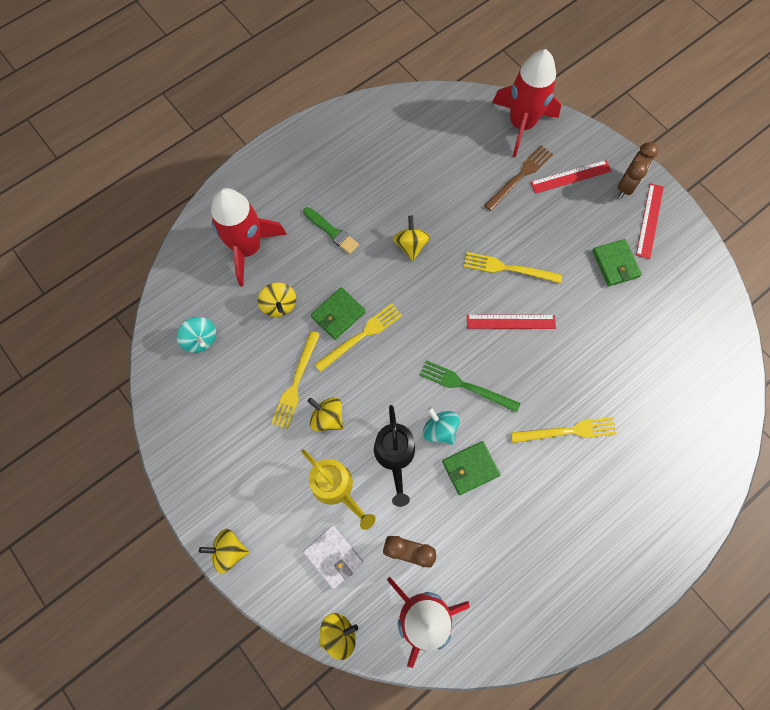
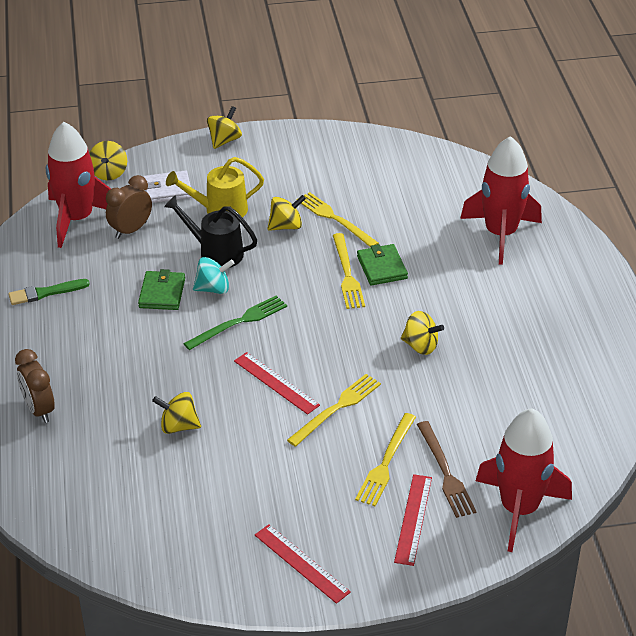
camera: 120 degrees right, 30 degrees down
turquoise spinning top [177,317,216,353] -> none
yellow spinning top [258,282,296,317] -> yellow spinning top moved to [152,392,201,434]
green brush [303,207,359,254] -> green brush moved to [8,279,90,305]
red ruler [467,315,556,329] -> red ruler turned 75 degrees counterclockwise [234,352,320,415]
yellow fork [511,417,617,443] -> yellow fork moved to [355,413,416,506]
green wallet [592,239,642,286] -> none
brown clock [617,142,658,198] -> brown clock moved to [15,349,55,423]

